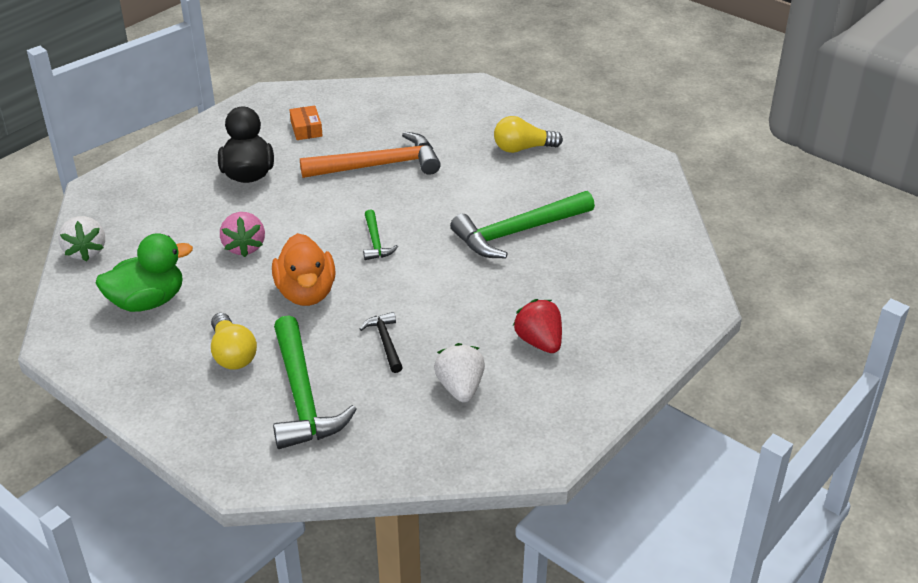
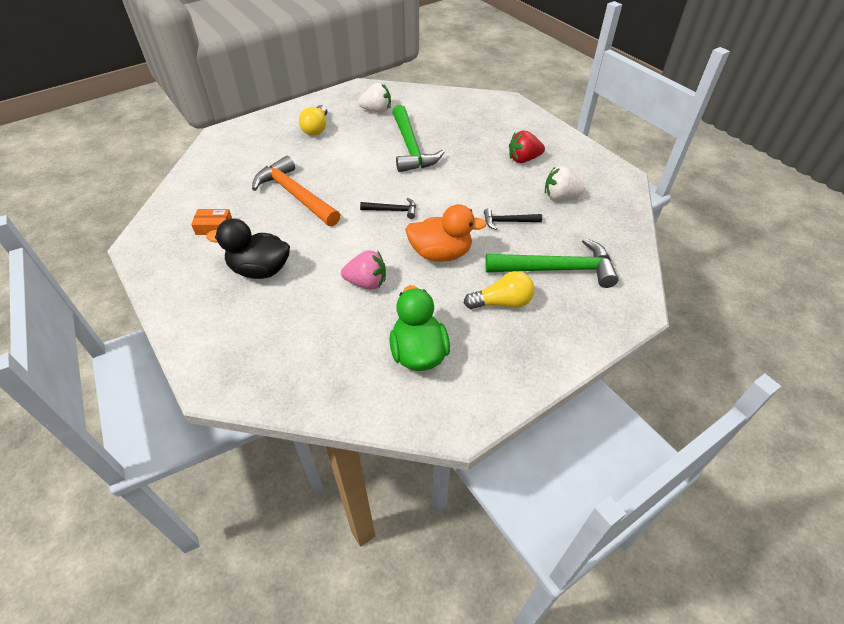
camera: 75 degrees left, 10 degrees up
white strawberry [58,216,105,262] -> white strawberry moved to [358,83,391,113]
orange hammer [300,132,441,178] -> orange hammer turned 45 degrees counterclockwise [252,156,340,226]
green hammer [363,209,398,260] -> black hammer [360,198,416,219]

